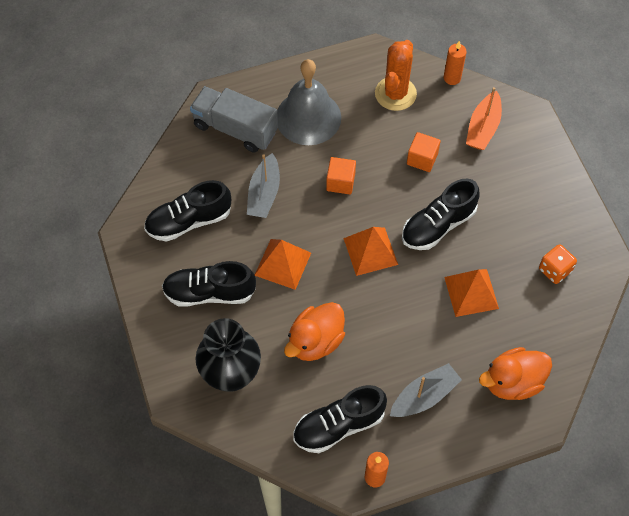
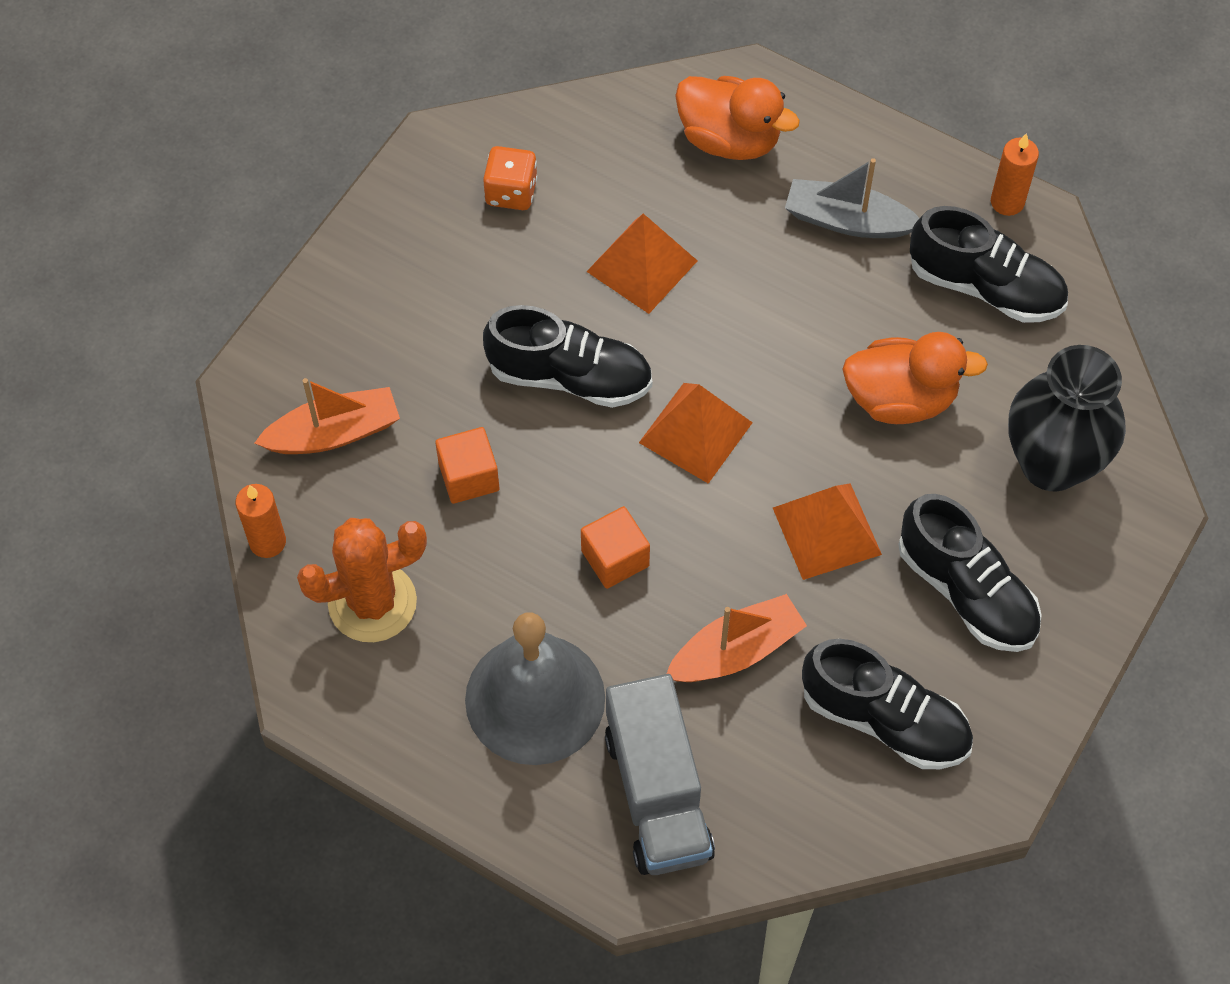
camera: 130 degrees left, 0 degrees up
grey boat [247,153,280,218] -> orange boat [666,594,807,682]

